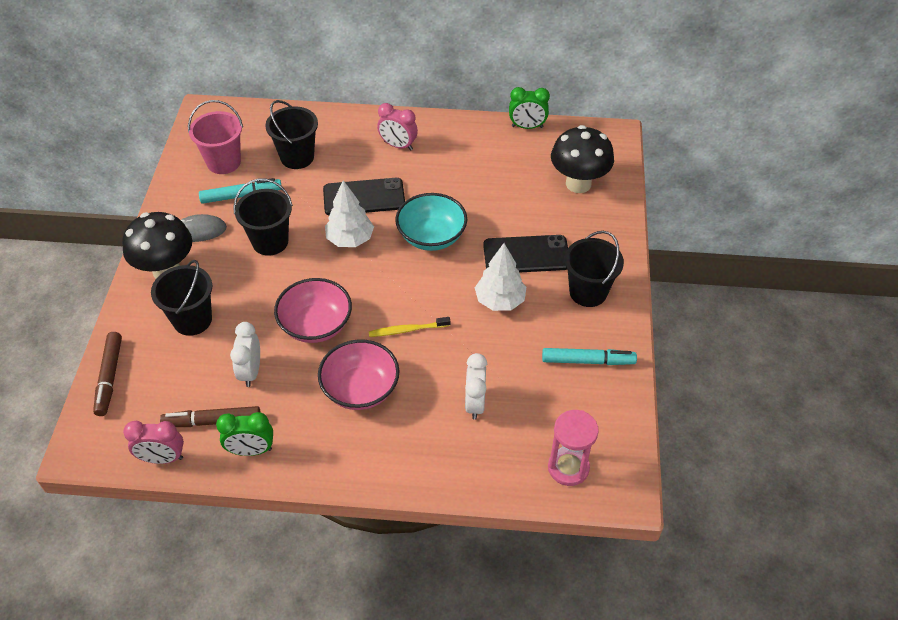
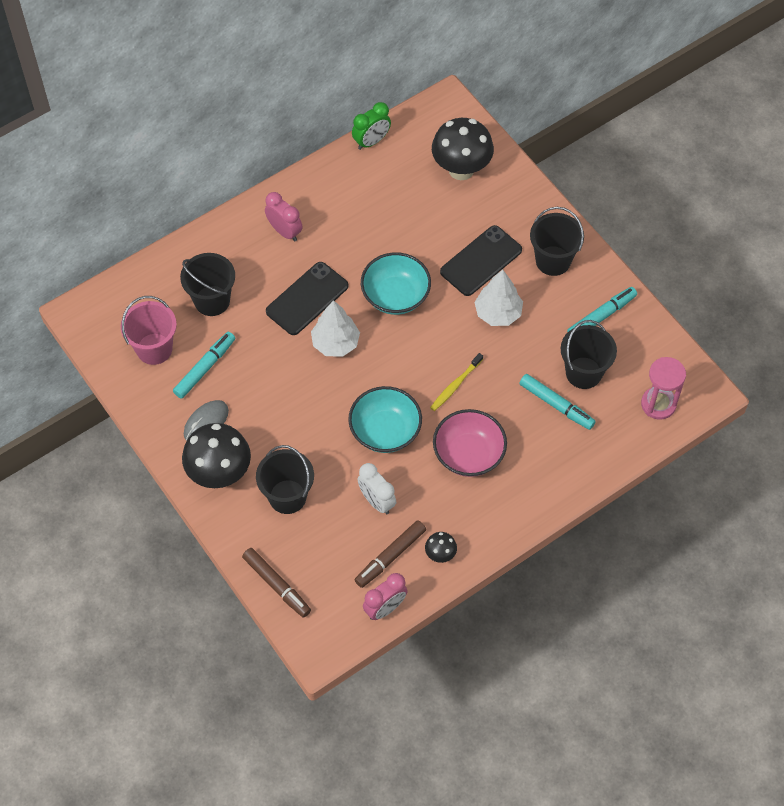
camera: 40 degrees left, 10 degrees up
green clock [216,412,273,456] -> black mushroom [425,532,457,563]
black bucket [233,179,293,256] -> black bucket moved to [561,320,617,389]
pink bowl [274,278,352,343] -> turquoise bowl [348,386,422,453]
pink clock [377,103,418,150] -> pink clock turned 120 degrees counterclockwise [265,192,302,242]
white clock [465,353,487,420] -> turquoise marker [519,374,596,430]

